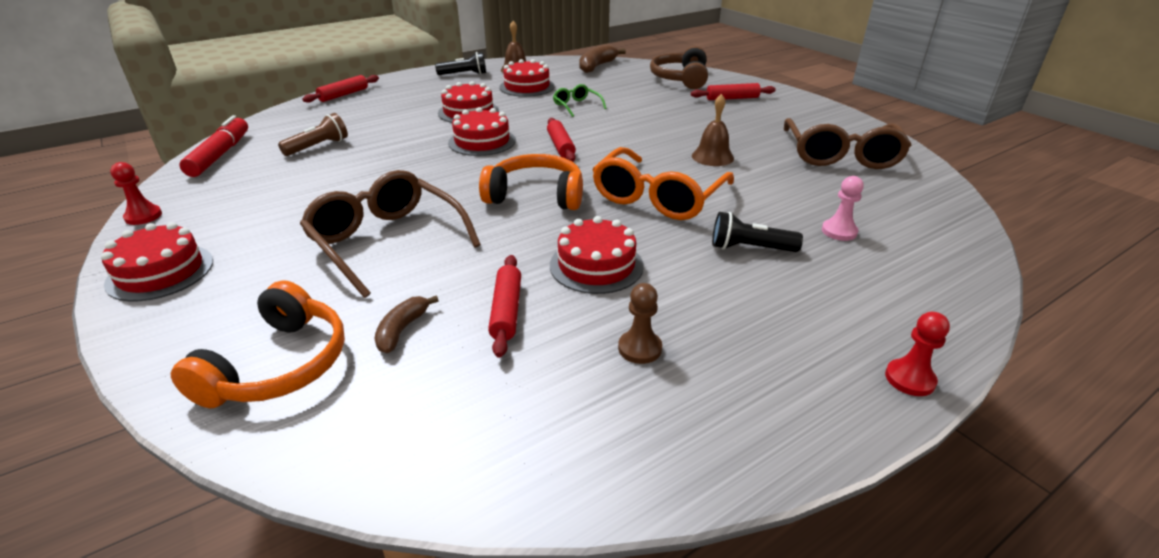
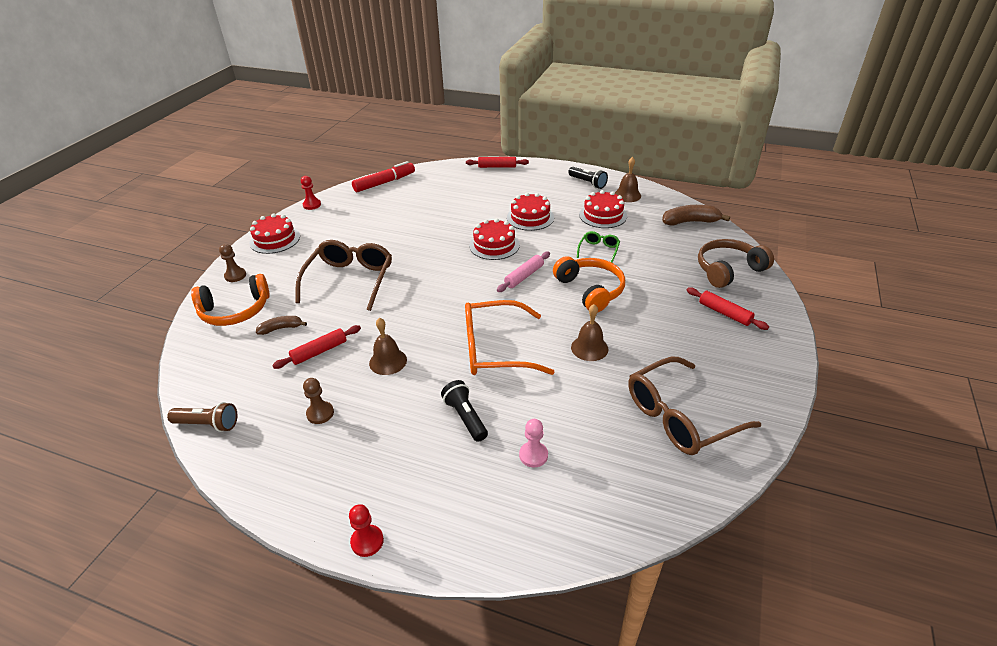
camera: 55 degrees right, 5 degrees up
brown flashlight [278,113,348,156] -> brown flashlight moved to [167,402,237,432]
orange headphones [479,154,583,210] -> orange headphones moved to [553,256,625,312]
red rolling pin [547,118,576,162] -> pink rolling pin [497,252,550,292]
red cake [550,216,644,294] -> brown bell [369,318,407,375]
none -> brown pawn [219,244,246,282]

